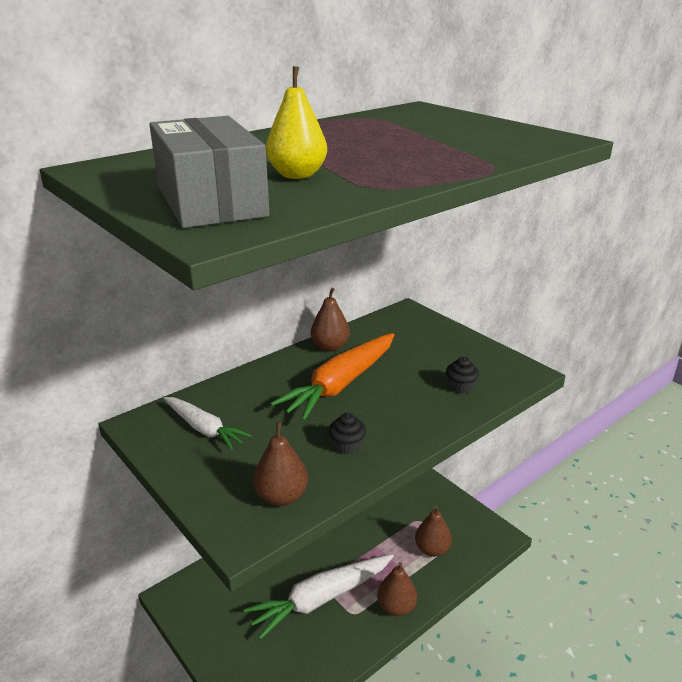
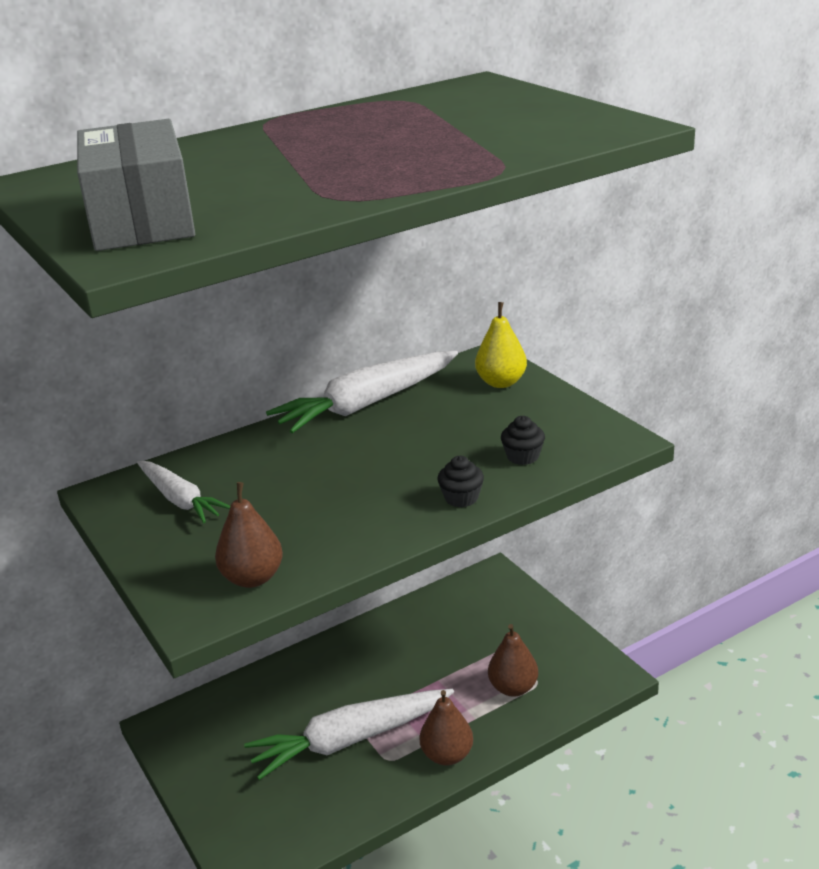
camera: 10 degrees right, 0 degrees up
yellow pear [266,66,327,179] -> yellow pear moved to [475,302,527,388]
orange carrot [270,333,394,421] -> none
brown pear [311,288,350,352] -> white carrot [266,351,458,433]
black cupcake [329,413,366,454] -> black cupcake moved to [437,456,484,508]

